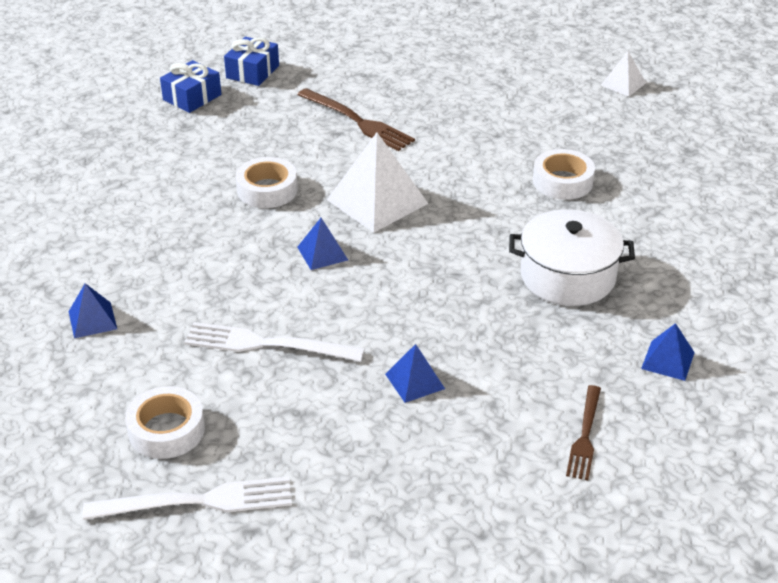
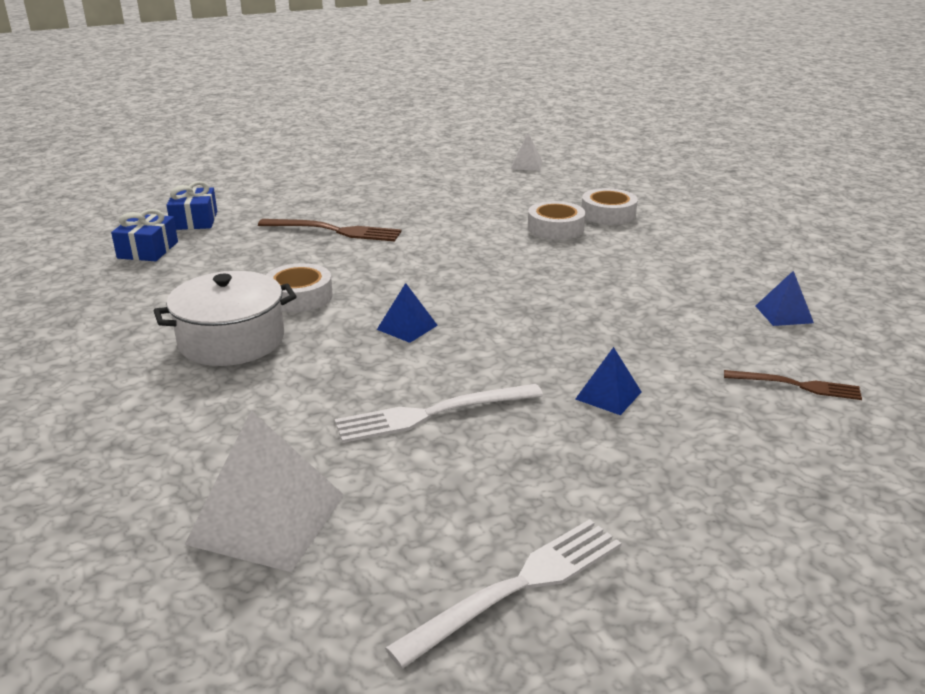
camera: 30 degrees left, 10 degrees down
blue pyramid [69,283,117,338] -> none
white tape [125,386,205,459] -> white tape moved to [582,188,638,225]
white pyramid [327,132,429,233] -> white pyramid moved to [184,411,344,572]
white pot [509,209,635,306] -> white pot moved to [154,271,297,366]
brown fork [566,385,601,480] -> brown fork turned 60 degrees counterclockwise [724,370,862,400]

